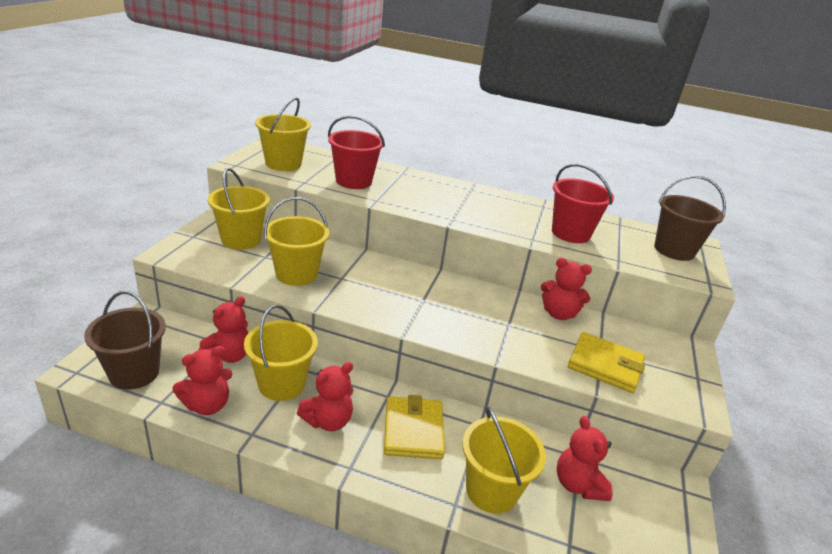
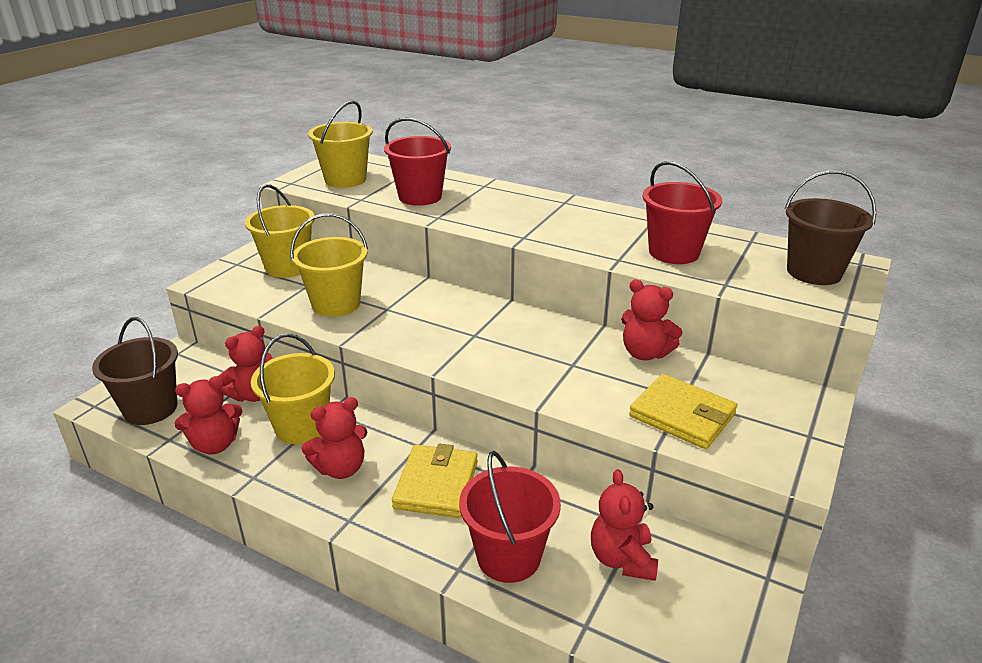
camera: 15 degrees right, 0 degrees up
yellow bucket [462,406,546,514] -> red bucket [459,451,561,583]

